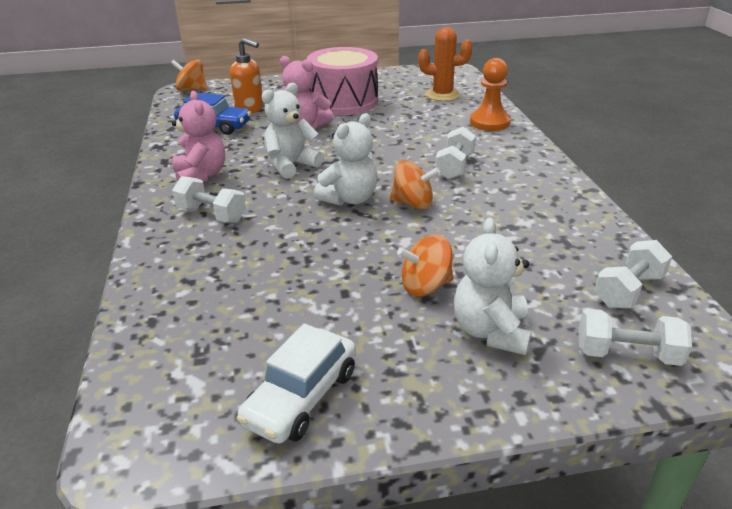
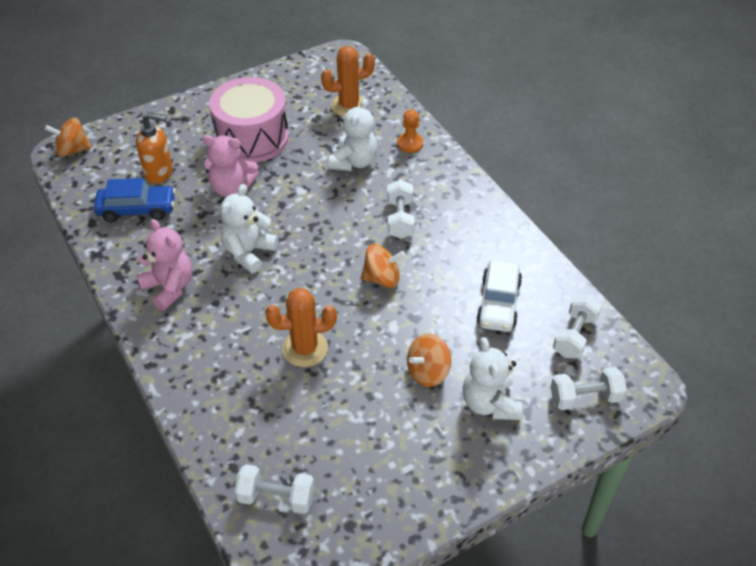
camera: 20 degrees left, 15 degrees up
white dumbbell [172,176,246,223] -> white dumbbell moved to [234,464,315,514]
white car [237,324,356,444] -> white car moved to [476,259,522,332]
white teddy bear [314,113,377,206] -> white teddy bear moved to [329,98,378,171]
orange pawn [470,58,511,131] -> orange pawn [397,109,423,153], size x0.66
none -> orange cactus [265,288,337,367]

